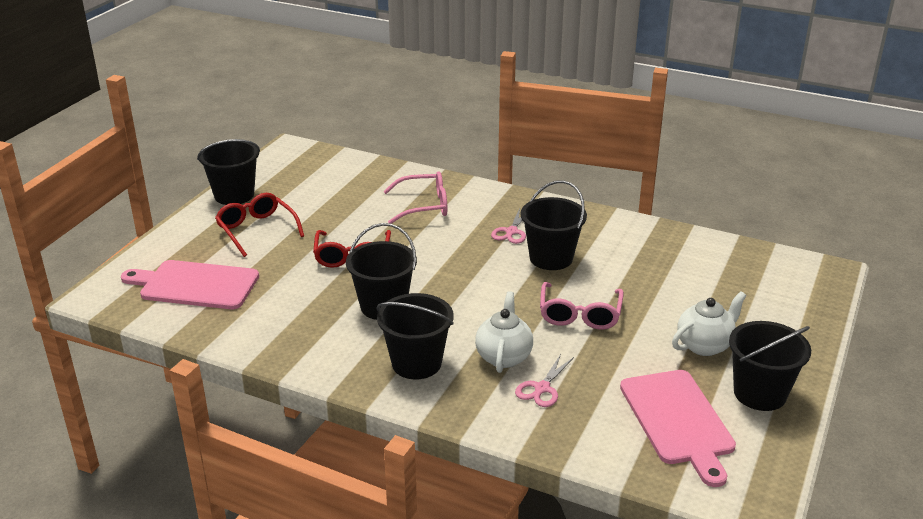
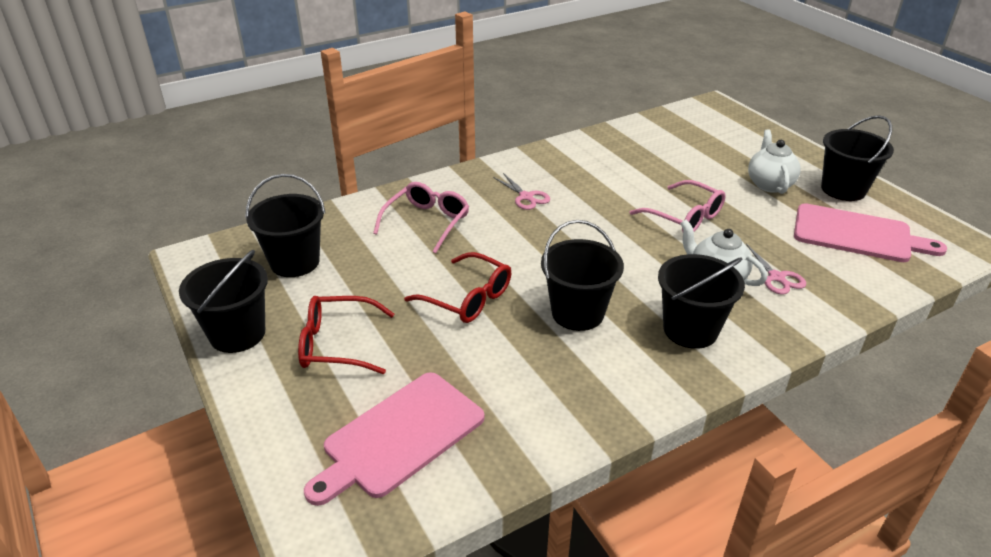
camera: 55 degrees left, 5 degrees up
black bucket [520,180,587,270] -> black bucket moved to [245,174,325,277]

